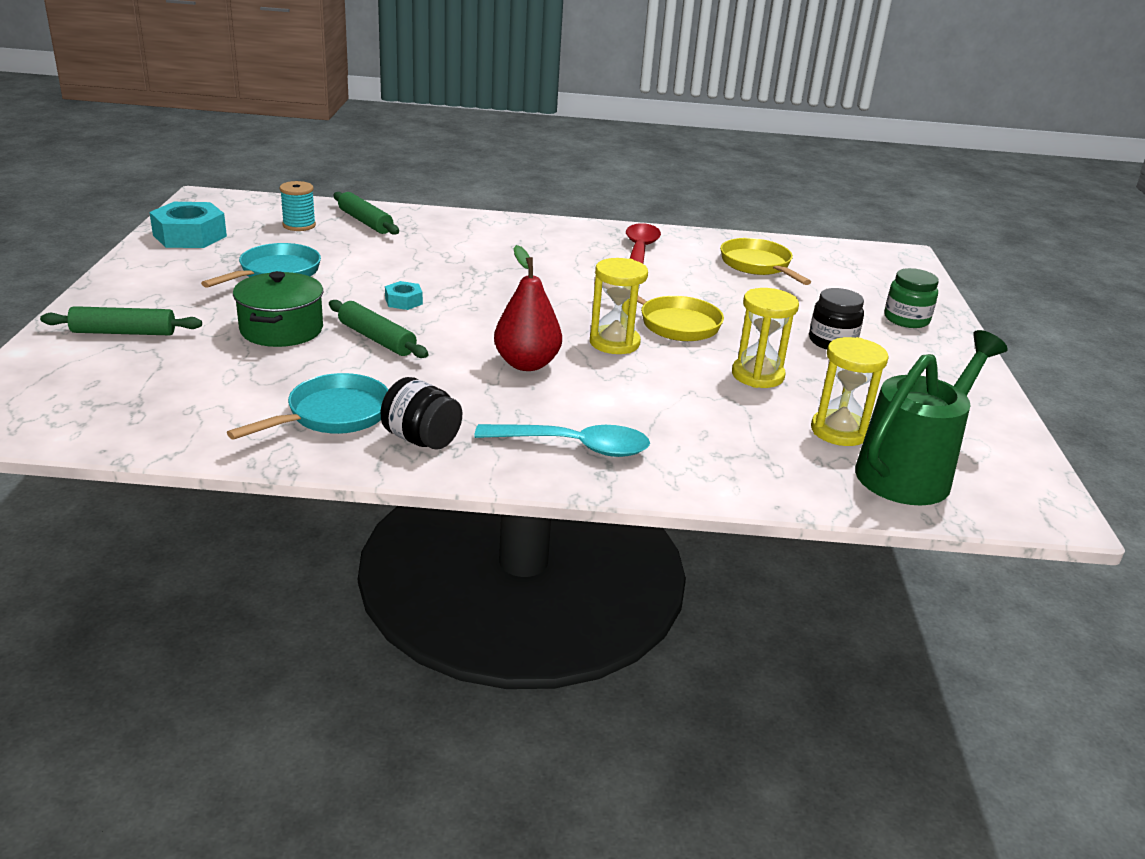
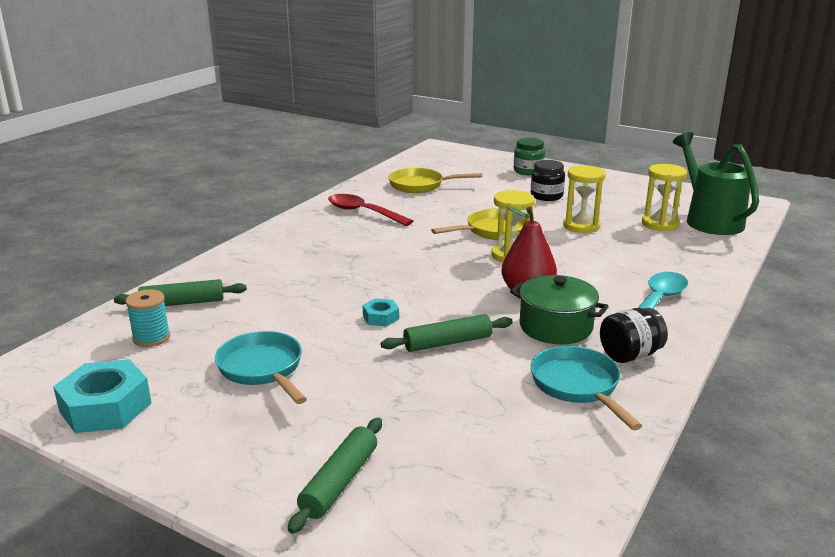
camera: 60 degrees left, 5 degrees down
green pot [233,271,323,347] -> green pot moved to [510,275,609,344]

